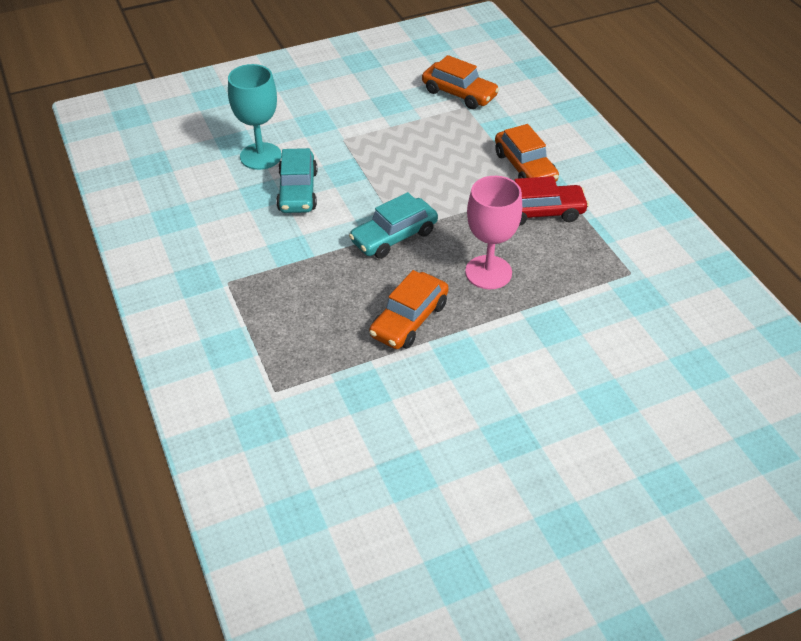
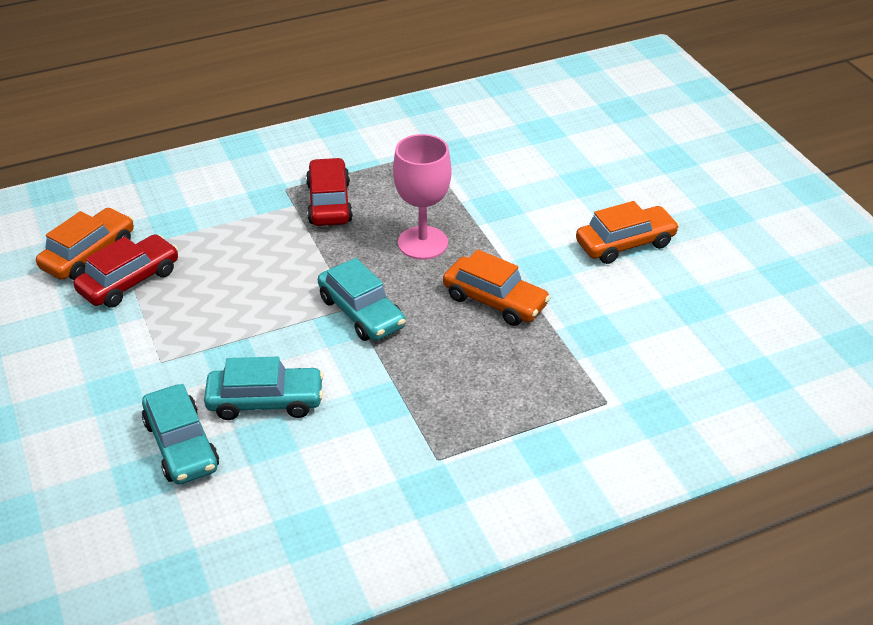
camera: 90 degrees left, 5 degrees down
turquoise goblet [228,64,282,170] -> turquoise car [142,384,219,485]
orange car [495,124,559,181] -> orange car moved to [576,201,679,264]
none -> red car [73,234,178,308]

